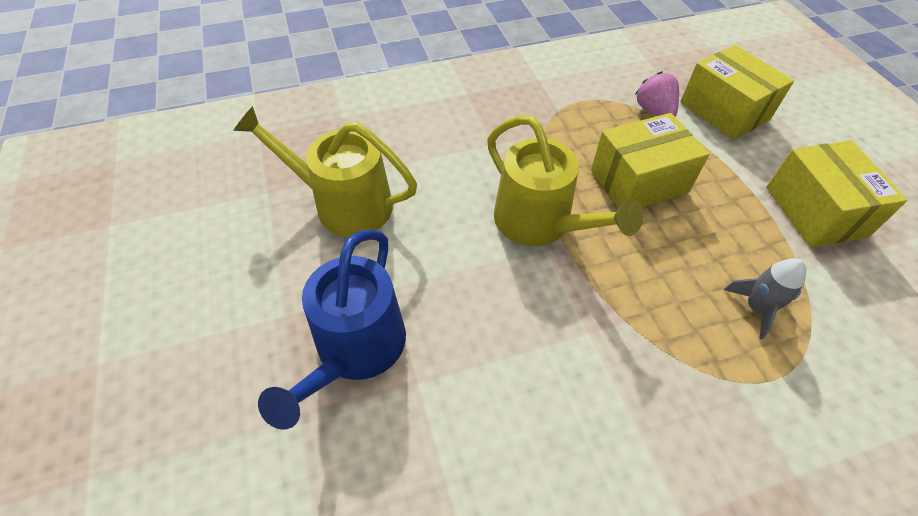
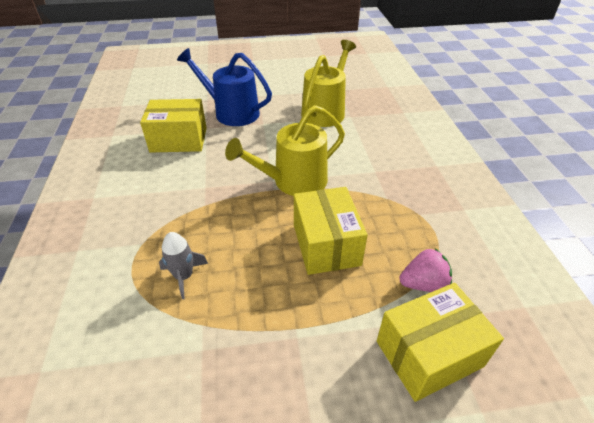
camera: 100 degrees right, 10 degrees down
yellow box [766,140,907,247] -> yellow box moved to [140,99,207,153]

